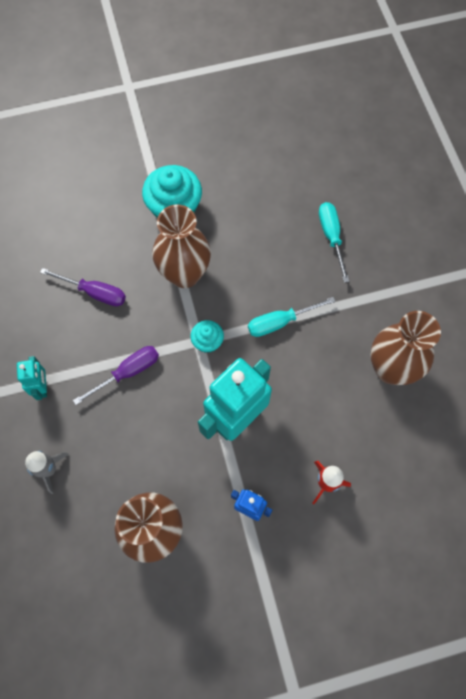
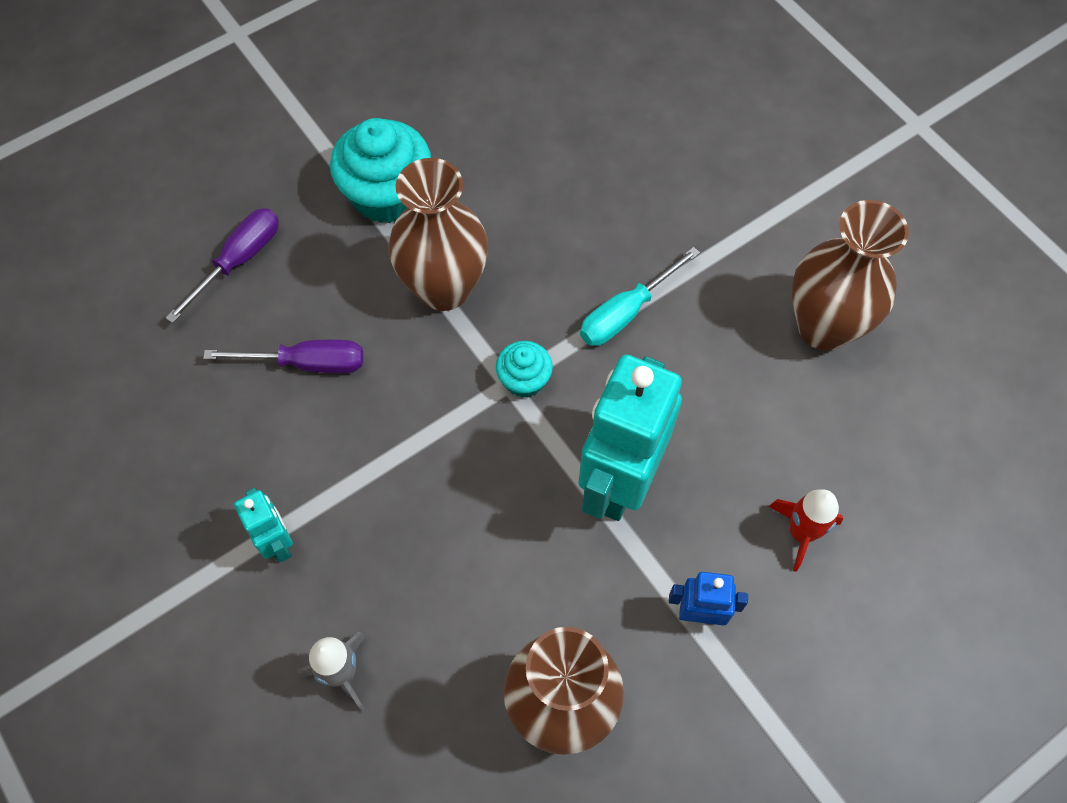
camera: 20 degrees left, 5 degrees down
purple screwdriver [73,346,159,405] -> purple screwdriver moved to [166,208,279,323]
turquoise screwdriver [319,202,349,283] -> none

